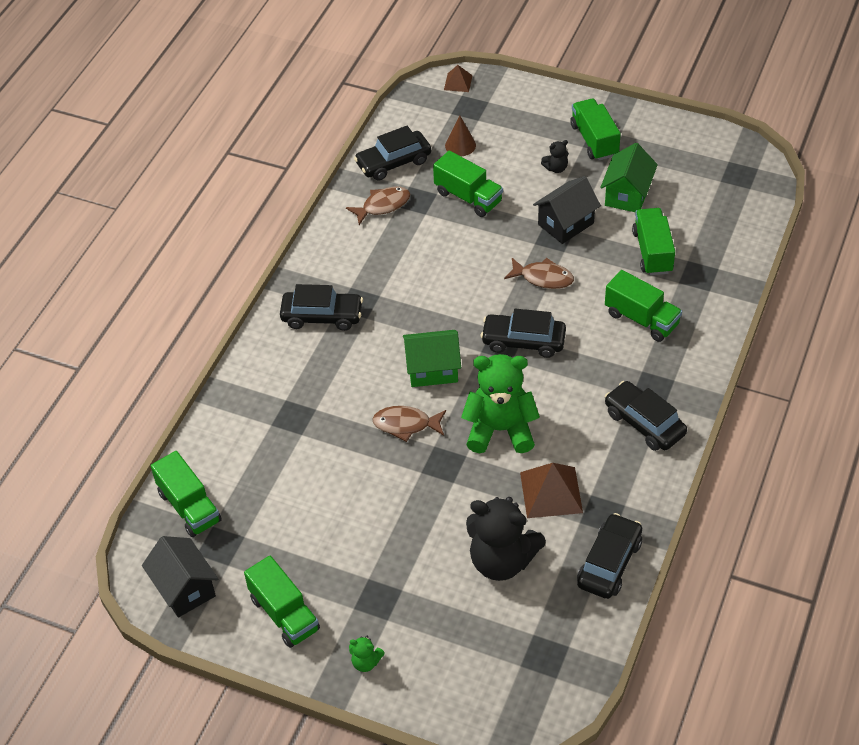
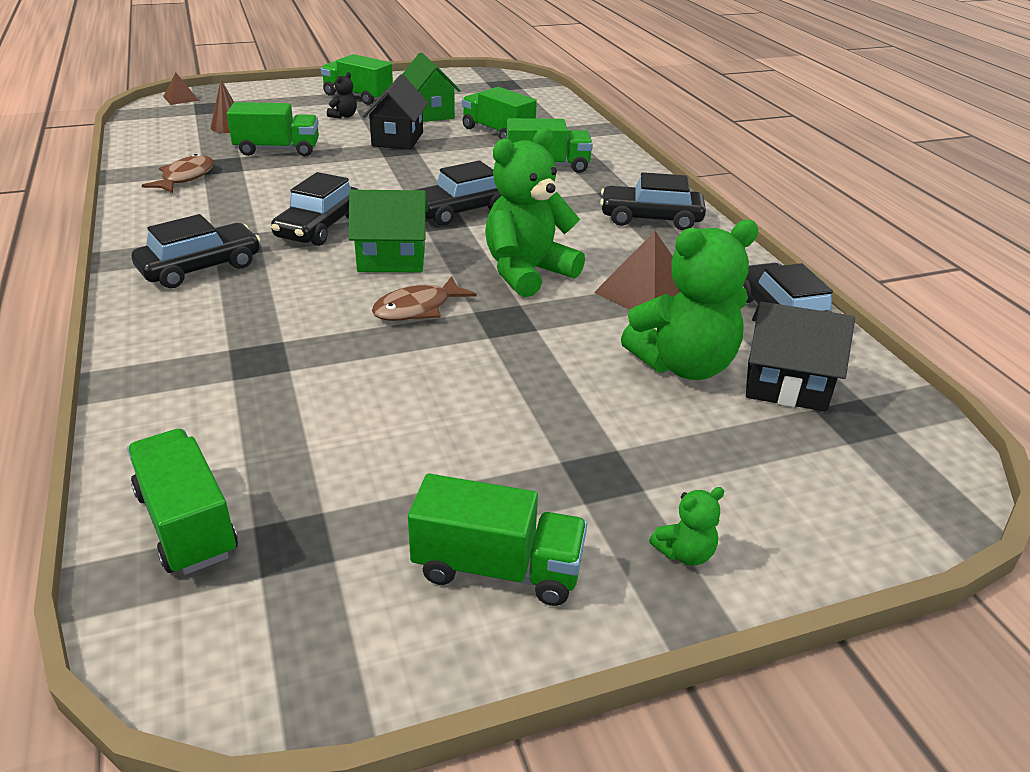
camera: 45 degrees left, 15 degrees down
black house [142,536,218,617] -> black house moved to [746,302,855,412]
green truck [151,451,222,537] -> green truck turned 135 degrees counterclockwise [127,429,238,575]
black car [354,126,431,181] -> black car moved to [271,172,359,246]
green house [403,330,461,387] -> green house turned 45 degrees clockwise [349,190,428,272]
black teddy bear [466,497,546,581] -> green teddy bear [621,220,758,380]
brown fish [504,258,574,289] -> none

